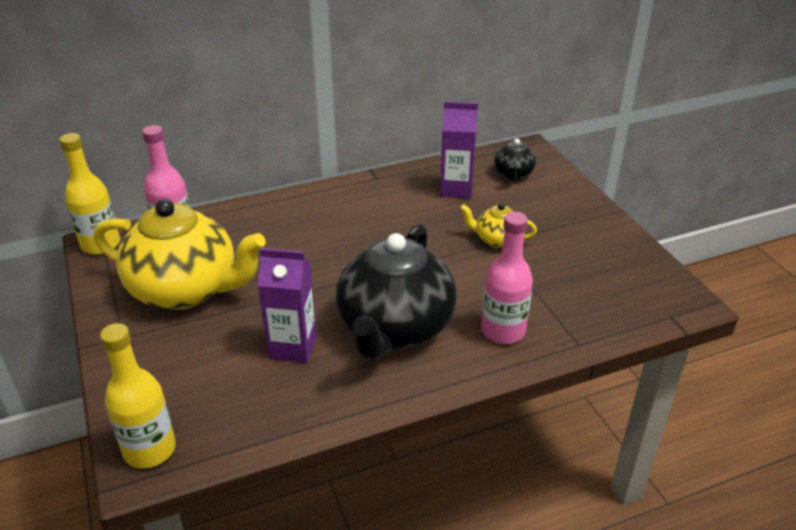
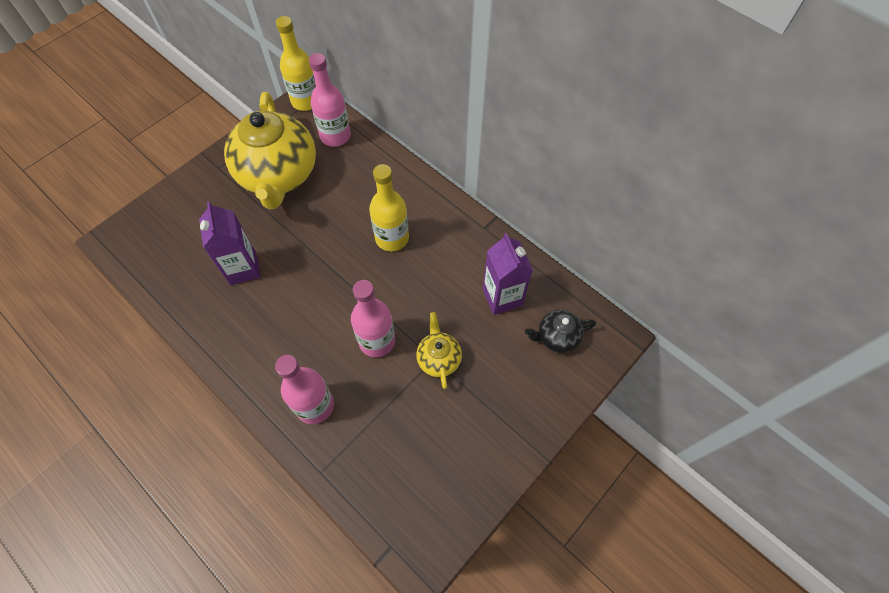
camera: 65 degrees right, 25 degrees up
yellow bottle [100,323,176,469] -> yellow bottle moved to [369,164,409,251]
black teapot [336,224,457,360] -> none
none -> pink bottle [351,280,395,357]

